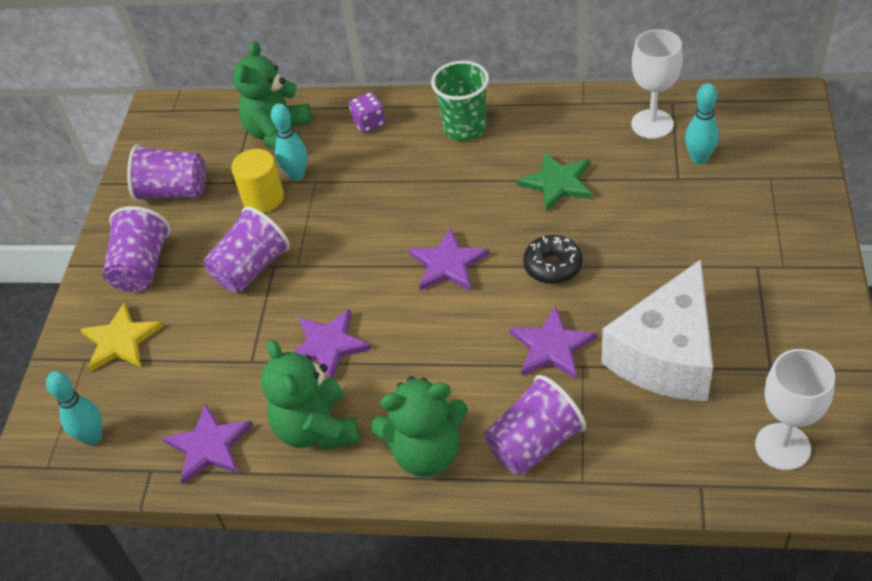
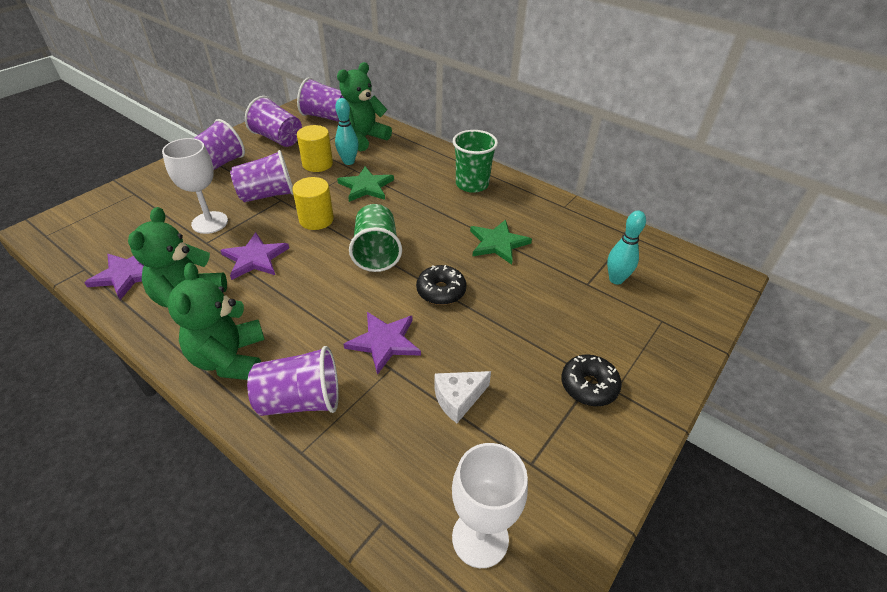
camera: 25 degrees right, 5 degrees down
turquoise bowling pin [46,371,102,445] -> none
yellow star [80,302,163,372] -> none
purple dice [349,92,386,133] -> none
green teddy bear [371,376,468,477] -> green teddy bear turned 60 degrees clockwise [168,263,265,380]
purple star [408,227,489,291] -> green cup [349,204,402,272]
white cheese [601,259,713,401] -> white cheese [434,371,491,423], size x0.45
white goblet [631,29,683,139] -> white goblet moved to [162,138,228,234]
none -> yellow cylinder [292,177,334,230]
none -> purple cup [297,77,345,122]
none -> green star [337,167,394,202]
none -> black donut [561,354,622,406]

